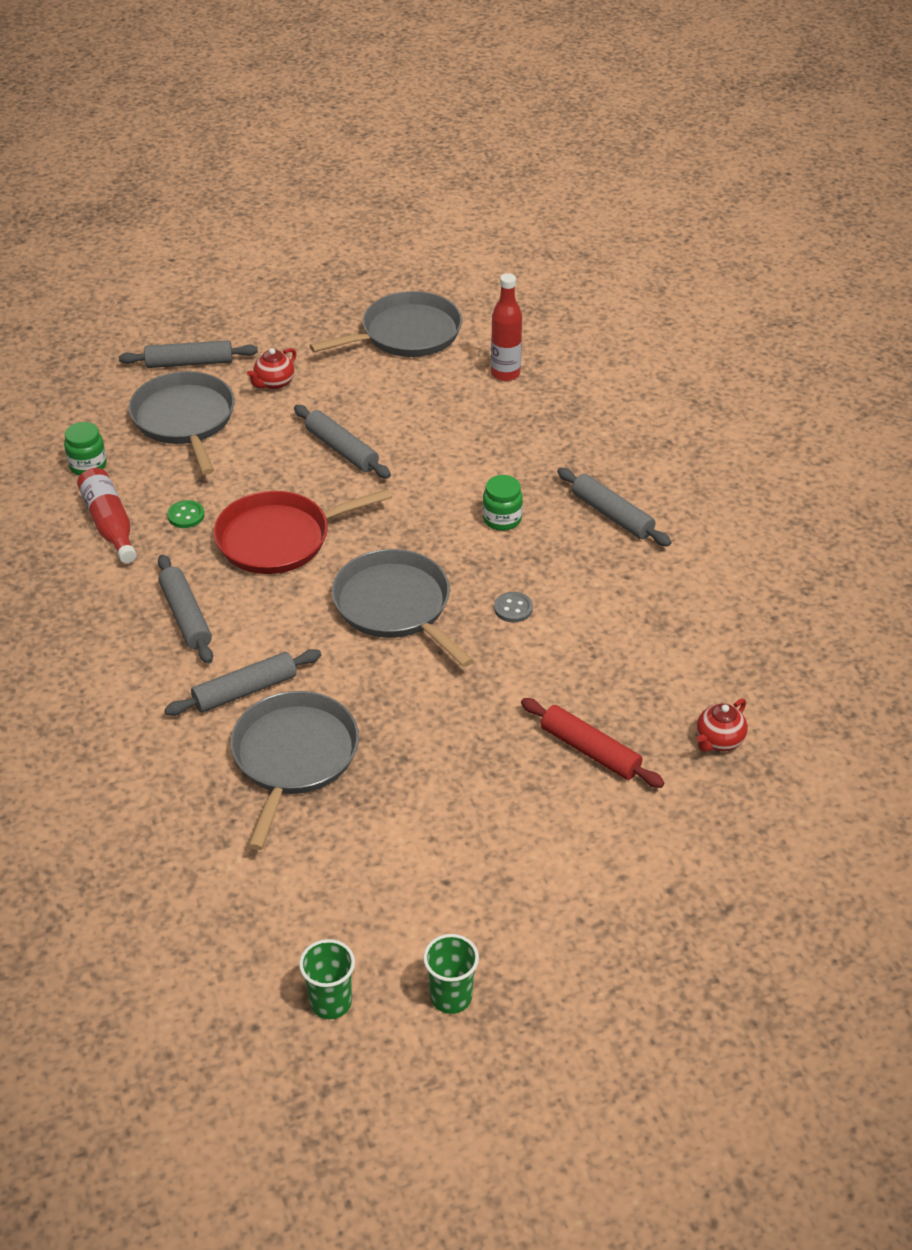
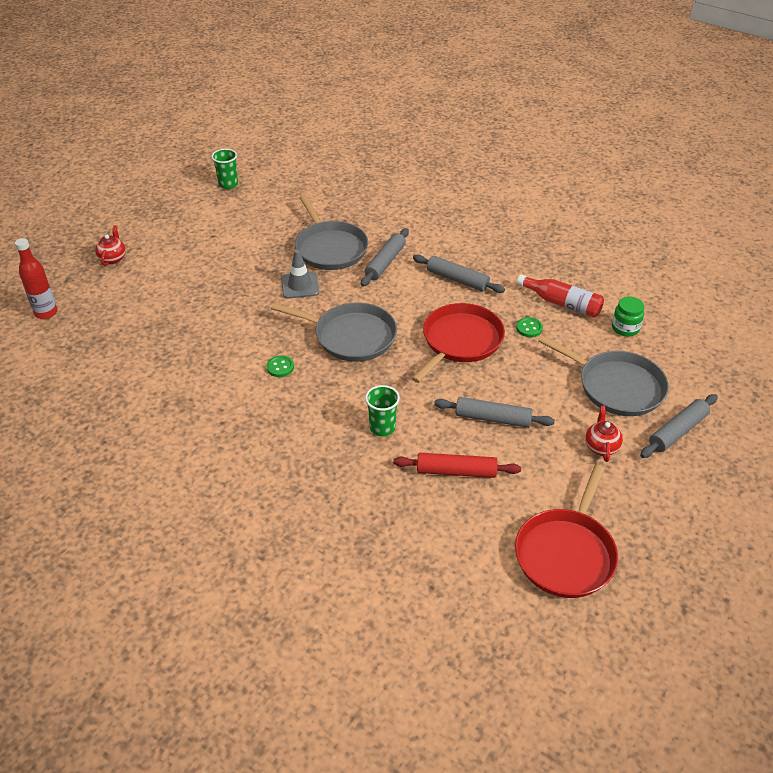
camera: 145 degrees right, 0 degrees up
grey pan [310,291,462,357] -> red pan [515,465,618,598]
green cup [423,934,479,1014] -> green cup moved to [365,385,400,436]
green jar [483,475,523,531] -> none
red bottle [491,273,522,381] -> red bottle moved to [15,238,57,319]
grey button [494,592,533,623] -> green button [266,356,294,377]
red rolling pin [521,698,665,788] -> red rolling pin moved to [393,453,521,478]
grey rolling pin [557,468,671,547] -> none
red teapot [697,698,748,752] -> red teapot moved to [95,225,126,266]
none -> grey traffic cone [281,250,319,299]

